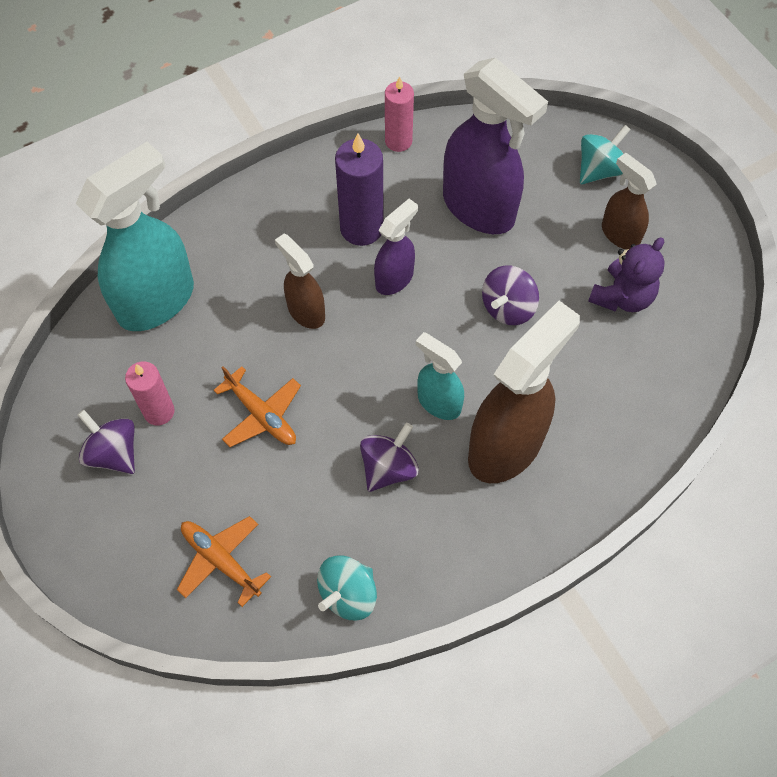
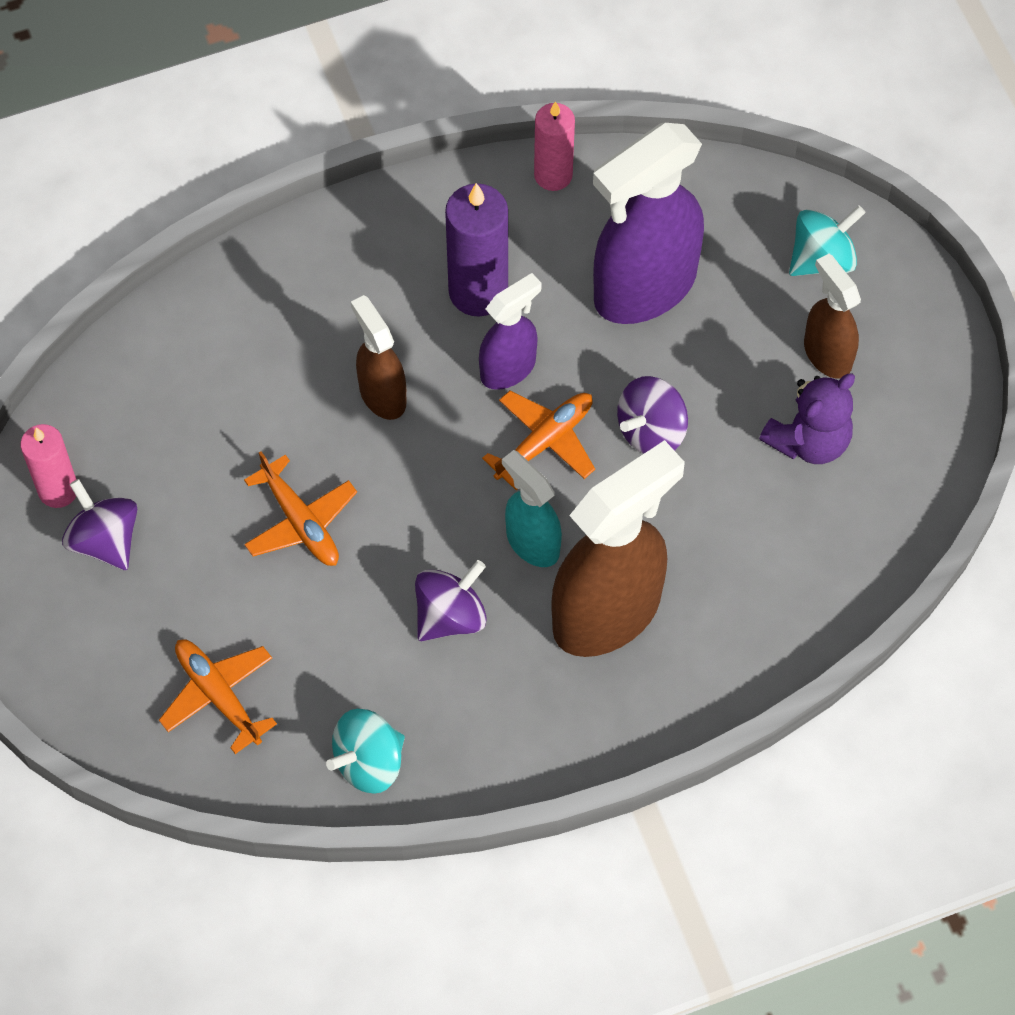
camera: 10 degrees right, 0 degrees up
turquoise spray bottle [75,142,194,331] -> none
pink candle [125,361,175,425] -> pink candle moved to [20,424,77,508]
purple spray bottle [443,58,548,234] -> purple spray bottle turned 90 degrees clockwise [593,123,704,324]
none -> orange plane [482,391,595,491]

